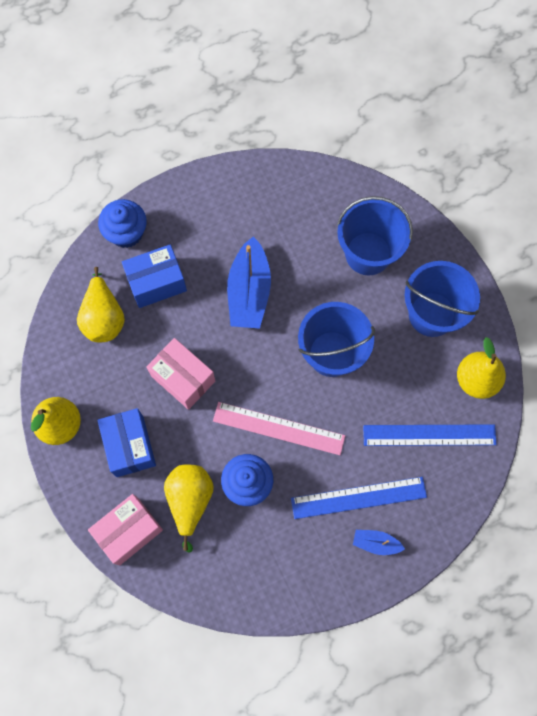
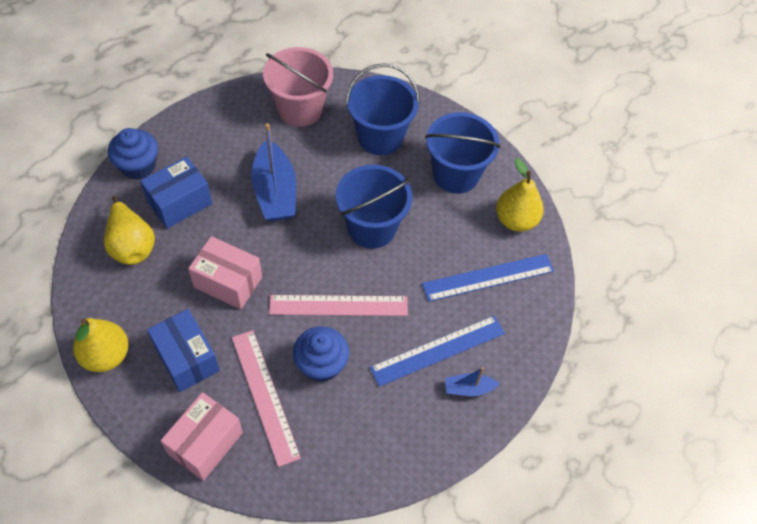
camera: 20 degrees left, 15 degrees down
yellow pear [164,464,214,553] -> pink ruler [232,330,301,467]
none -> pink bucket [263,47,333,127]

